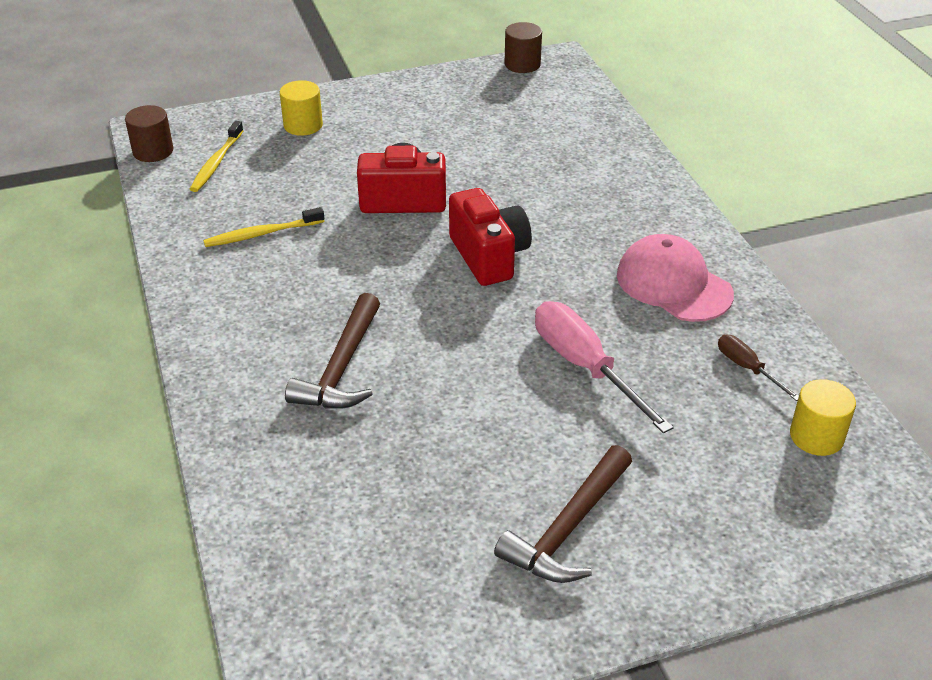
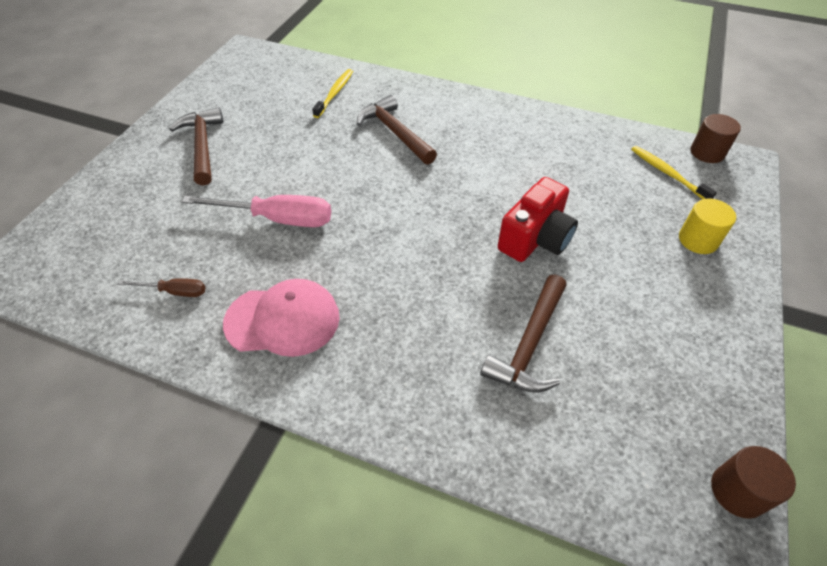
camera: 130 degrees right, 10 degrees up
yellow toothbrush [203,207,324,247] -> yellow toothbrush moved to [312,69,353,118]
red camera [449,188,532,286] -> none
yellow cylinder [790,379,856,456] -> none
none -> brown hammer [480,274,566,393]

